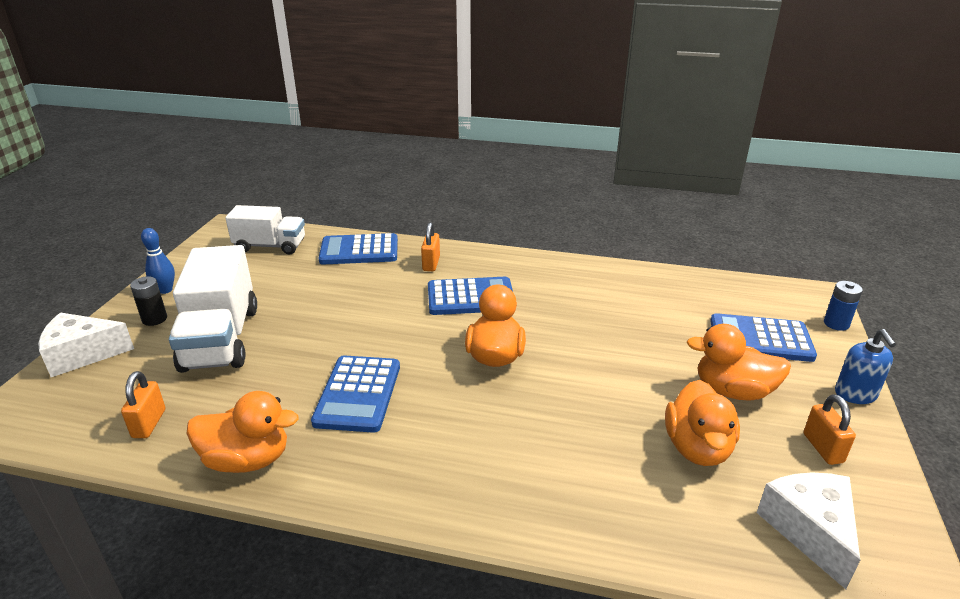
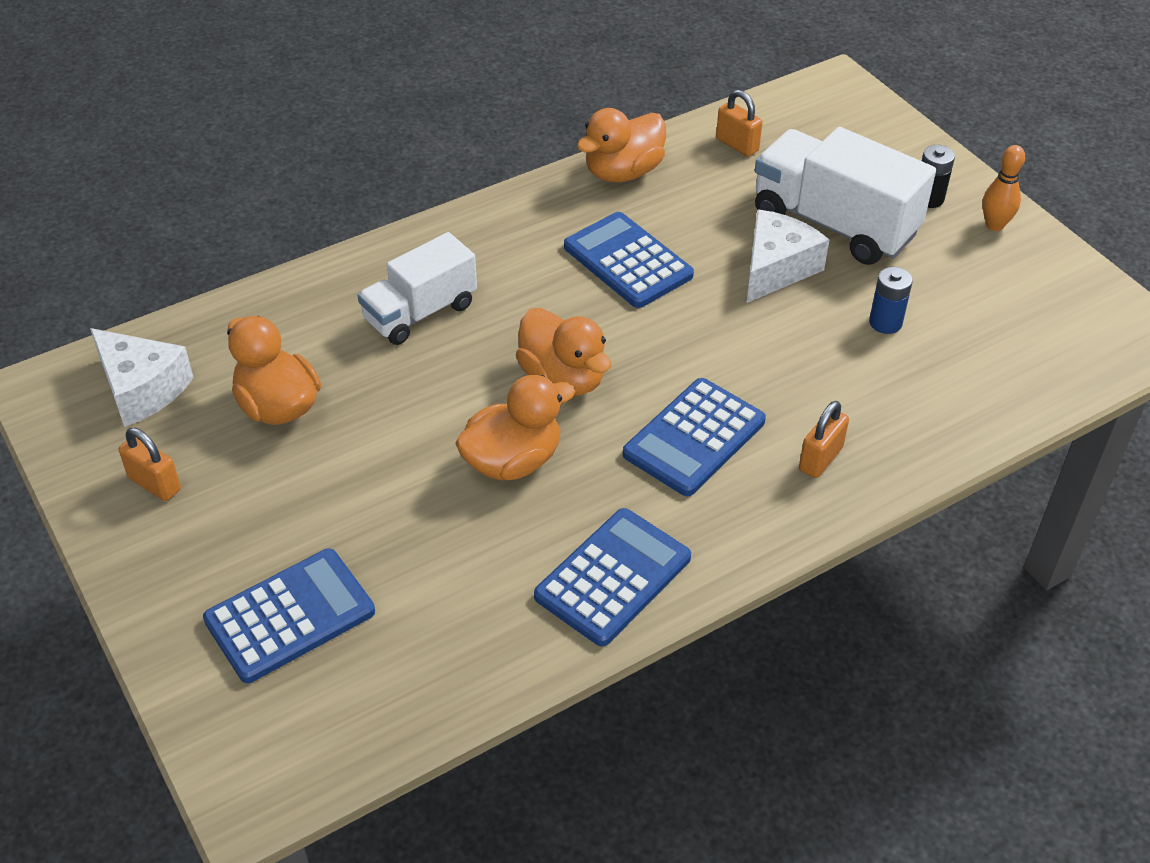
camera: 135 degrees right, 15 degrees up
white cheese [38,312,134,377] -> white cheese moved to [747,209,830,303]
blue bowling pin [141,228,175,294] -> orange bowling pin [982,145,1025,231]
white truck [225,205,305,254] -> white truck moved to [358,232,477,345]
blue calculator [319,233,398,265] -> blue calculator moved to [534,508,691,646]
orange padlock [421,222,440,271] -> orange padlock turned 75 degrees clockwise [799,401,849,478]
orange duck [687,324,791,401] -> orange duck moved to [456,375,576,481]
blue battery [824,281,863,331] -> blue battery moved to [869,267,913,334]
blue soap dispenser [835,329,896,404] -> none

